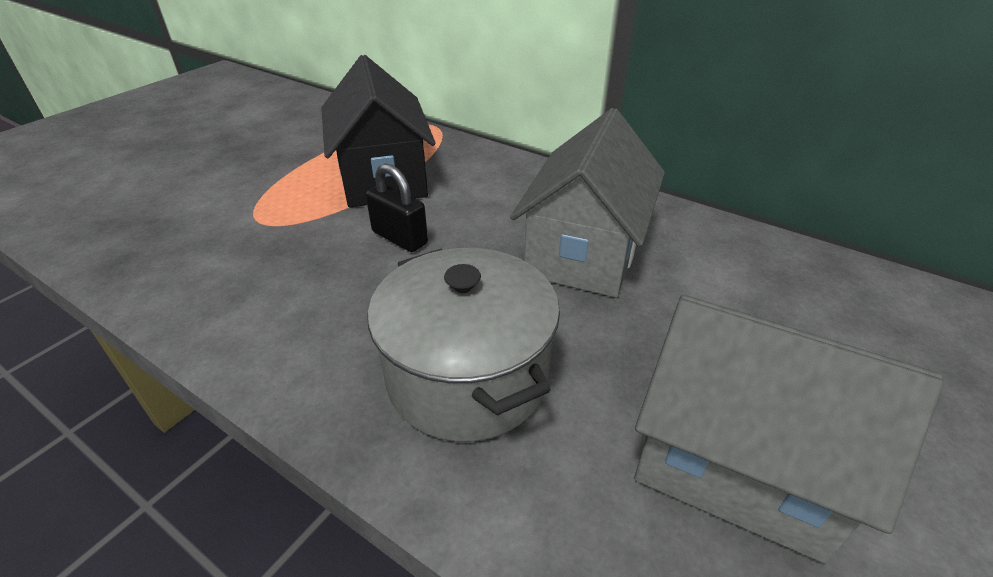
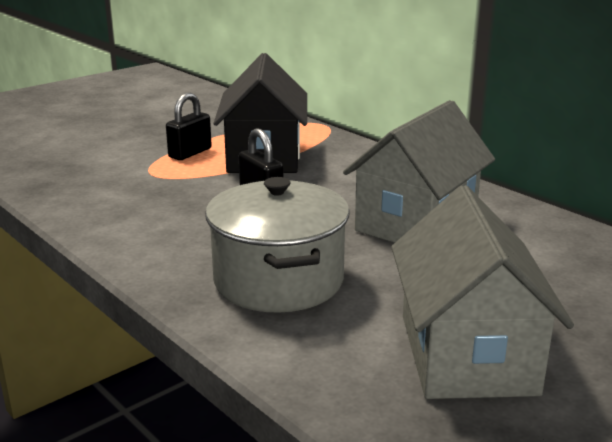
camera: 15 degrees right, 15 degrees down
grey house [634,295,944,563] -> grey house turned 45 degrees clockwise [391,185,574,399]
none -> black padlock [166,93,212,160]

